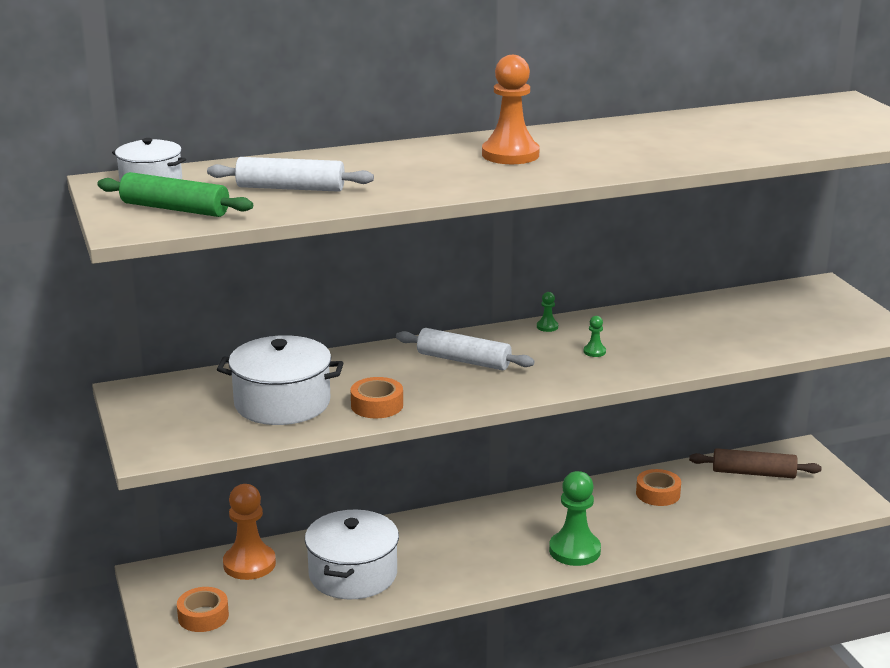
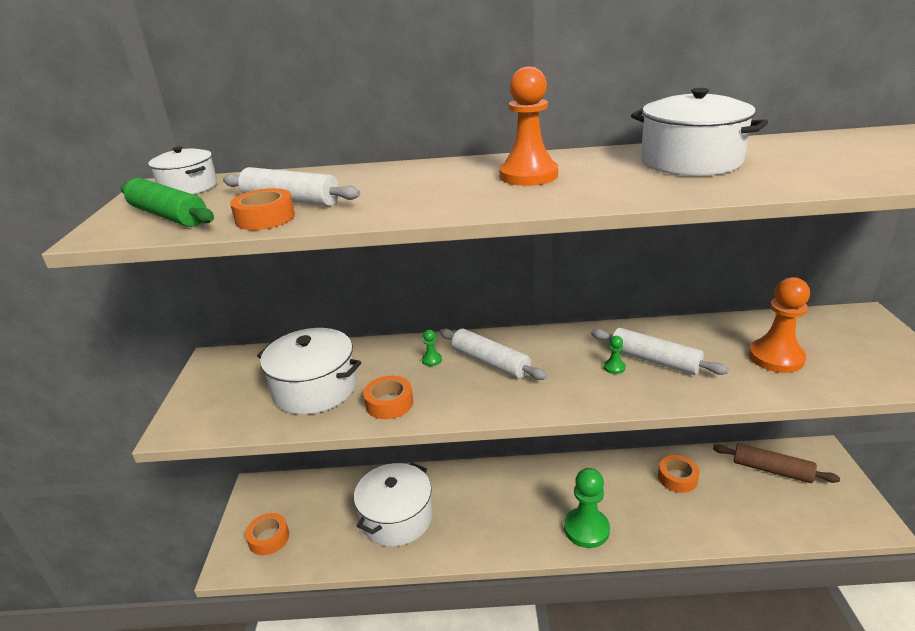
camera: 20 degrees right, 5 degrees up
orange pawn [223,484,276,580] -> orange pawn moved to [749,277,810,373]
green pawn [537,292,558,332] -> green pawn moved to [422,330,442,366]
none -> orange tape [230,188,295,230]
none -> white rolling pin [591,328,729,375]
none -> white pot [631,88,768,176]

